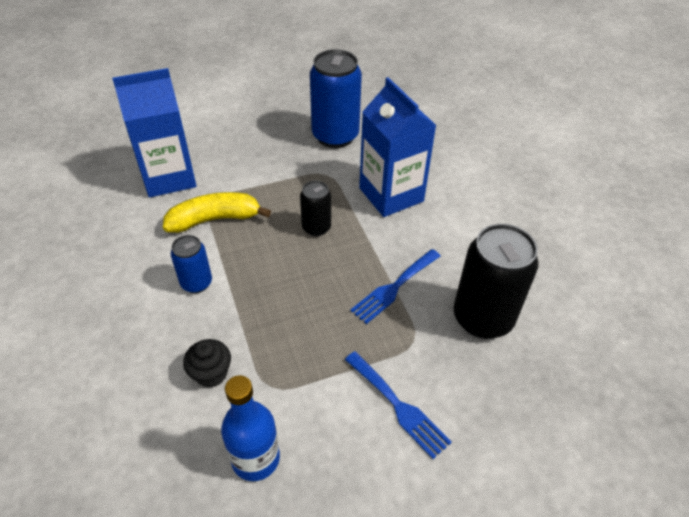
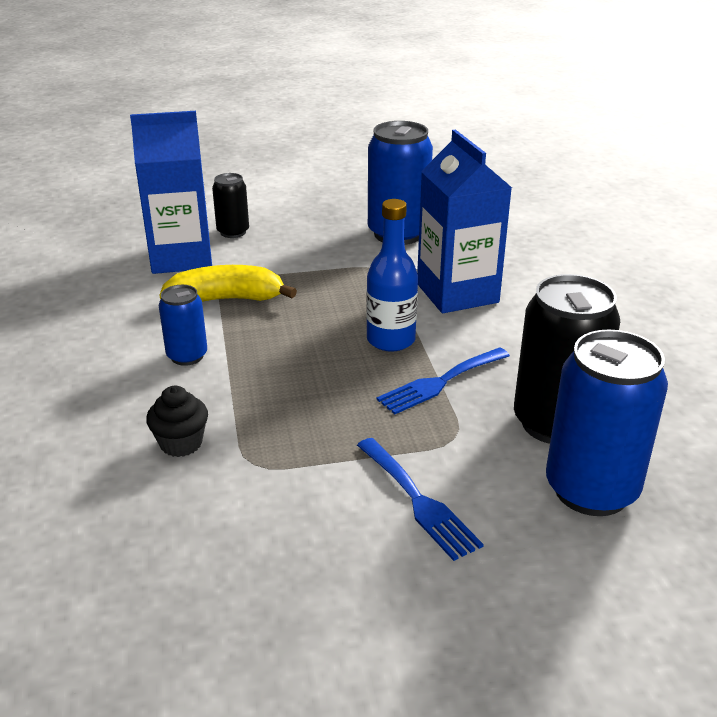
camera: 10 degrees right, 15 degrees down
blue bottle [221,375,280,481] -> blue bottle moved to [366,199,418,352]
black can [300,181,331,236] -> black can moved to [212,173,249,238]
none -> blue can [546,330,668,516]

